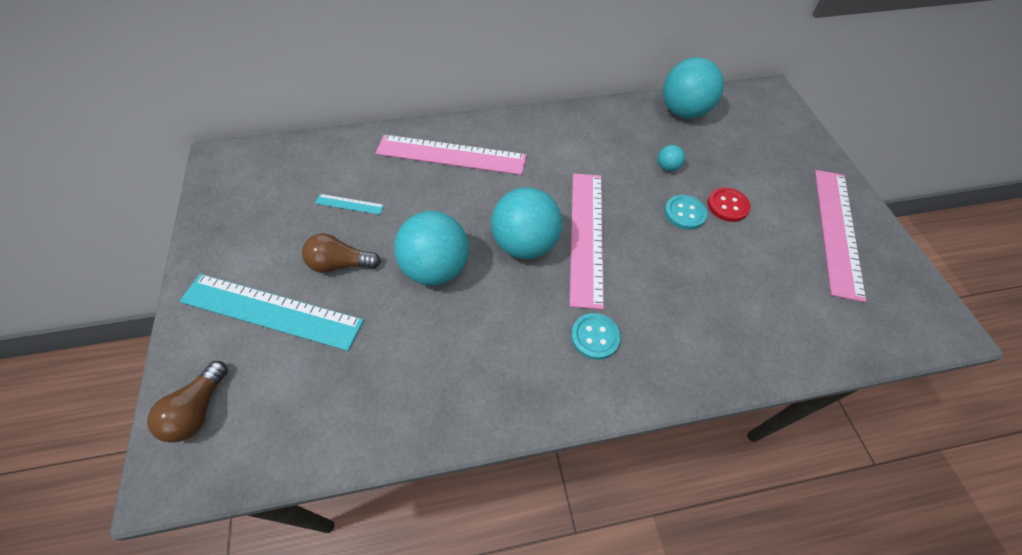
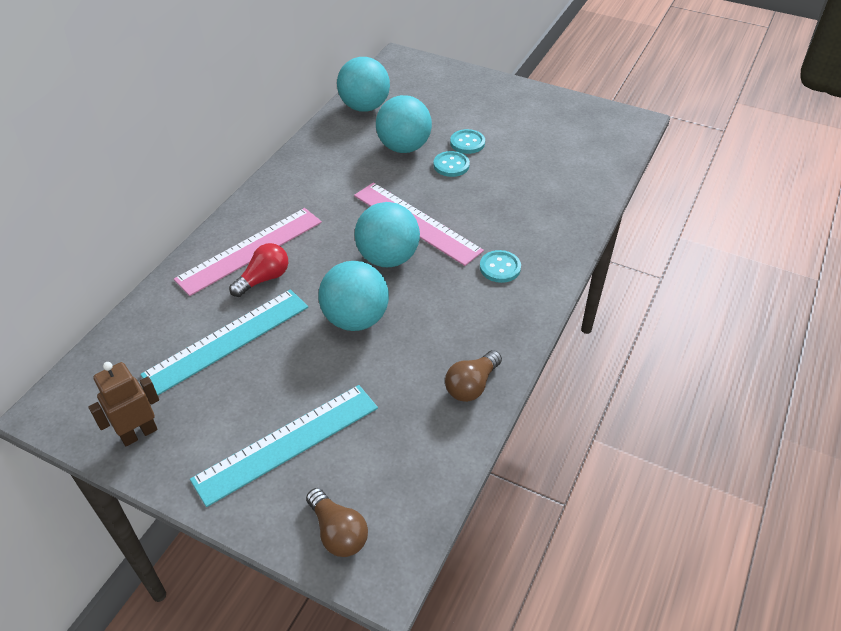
camera: 50 degrees left, 10 degrees down
brown light bulb [302,233,381,273] -> brown light bulb moved to [445,350,502,402]
turquoise ruler [315,194,384,215] -> turquoise ruler [140,289,308,395], size x2.35
turquoise ball [658,145,685,171] -> turquoise ball [376,95,432,153], size x2.35
red button [707,188,751,222] -> turquoise button [450,129,485,154]
pink ruler [815,170,866,302] -> none
none -> brown robot [88,362,159,446]
none -> red light bulb [229,243,288,297]

